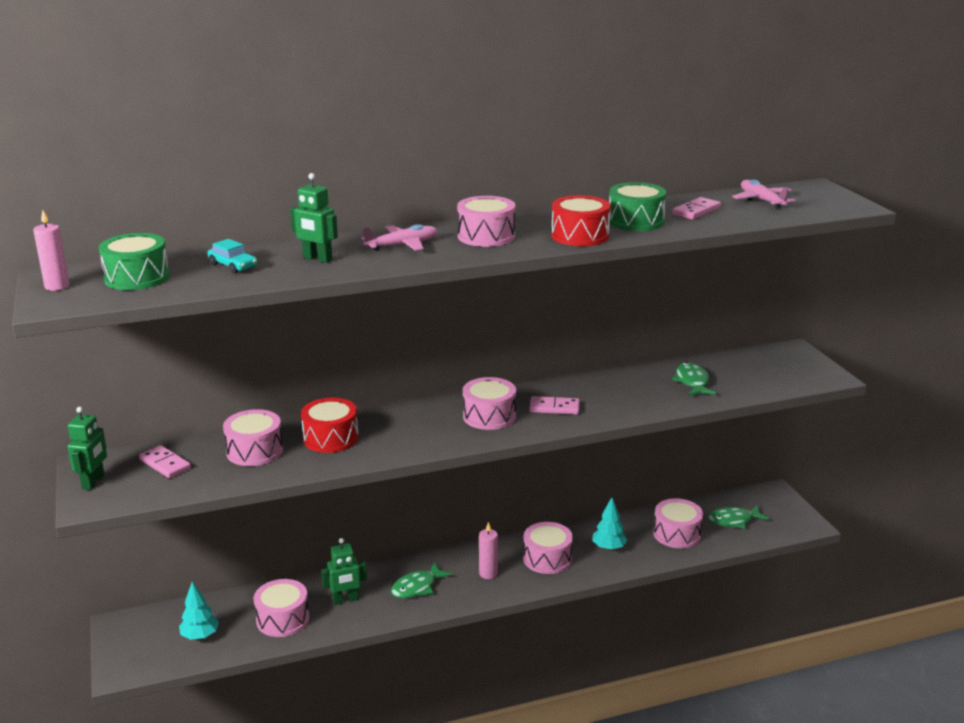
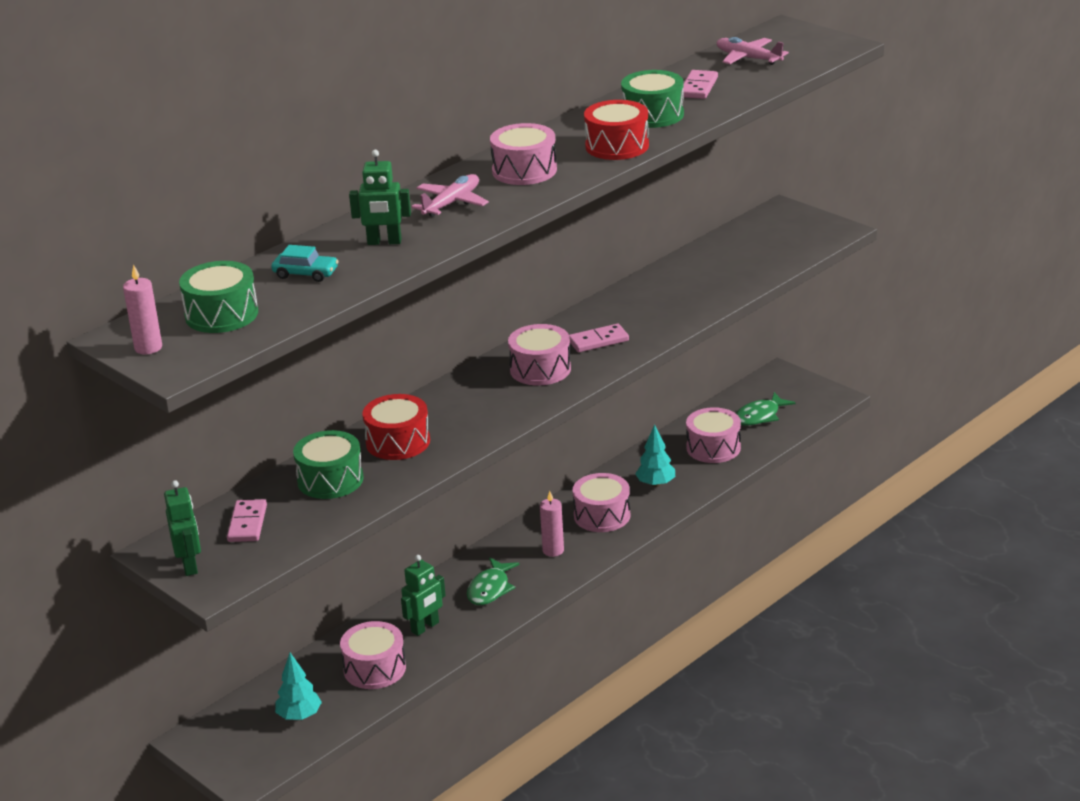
camera: 25 degrees left, 5 degrees up
pink domino [139,445,191,478] -> pink domino turned 75 degrees clockwise [227,499,267,542]
pink drum [223,409,283,466] -> green drum [293,430,364,499]
green fish [672,362,717,396] -> none

